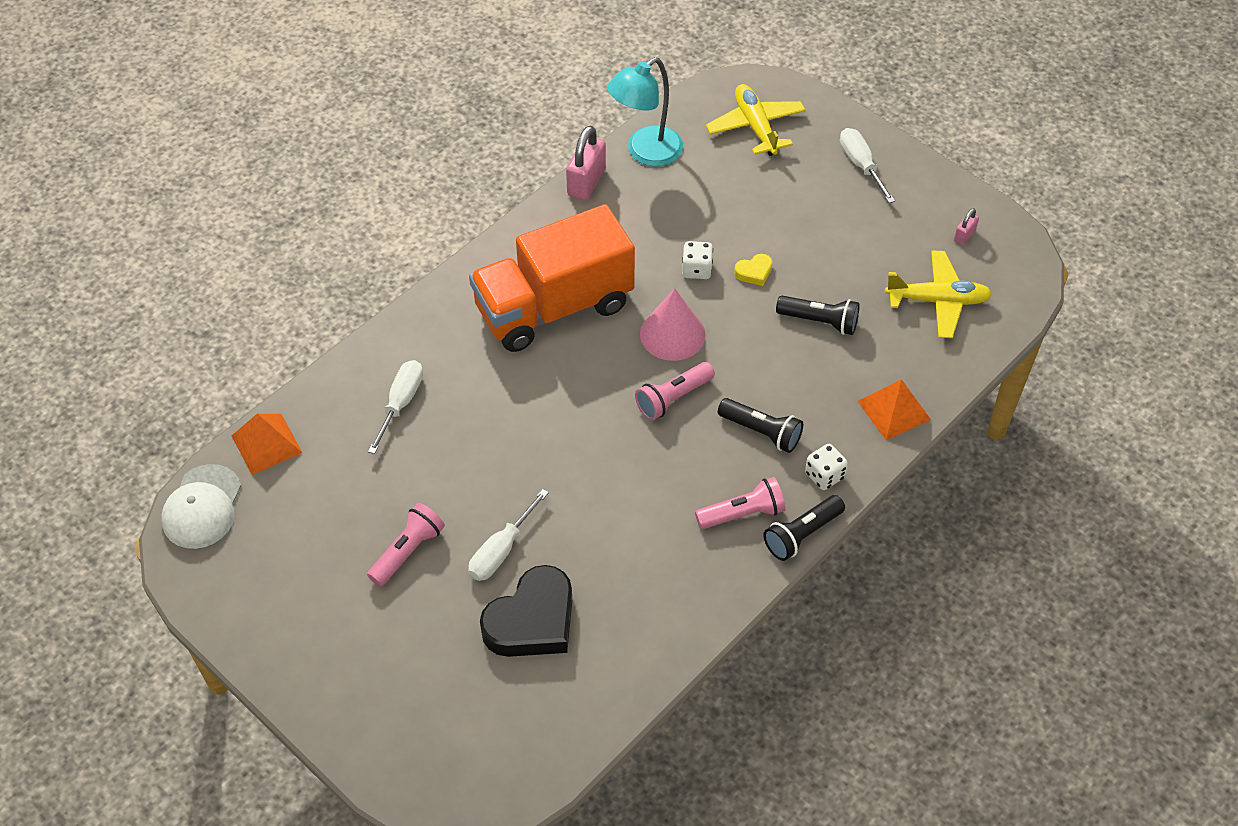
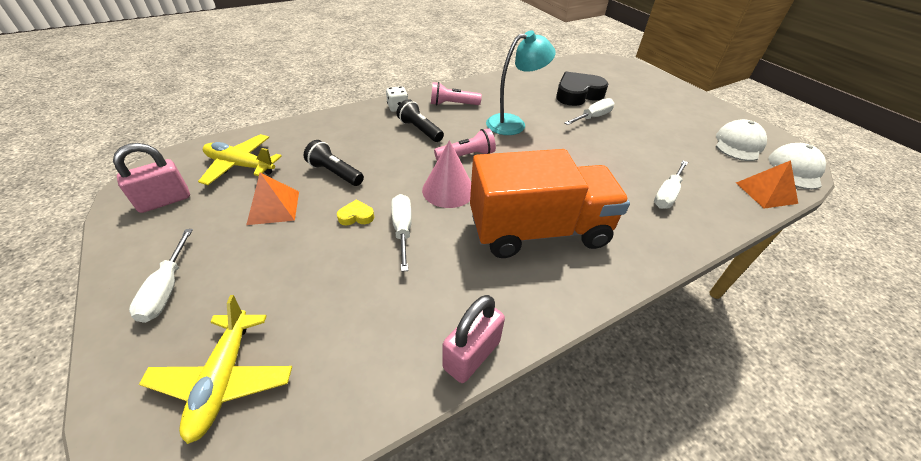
camera: 165 degrees left, 10 degrees down
pink flashlight [367,503,445,586] -> none
turquoise lamp [607,57,683,166] -> turquoise lamp moved to [486,30,556,135]
white dice [682,241,713,279] -> white screwdriver [391,194,412,272]
black flashlight [763,495,845,561] -> none
orange pyramid [858,379,931,440] -> orange pyramid moved to [246,172,299,225]
pink padlock [954,208,979,245] -> pink padlock [113,143,190,213], size x1.97
none -> white cap [716,119,767,161]

